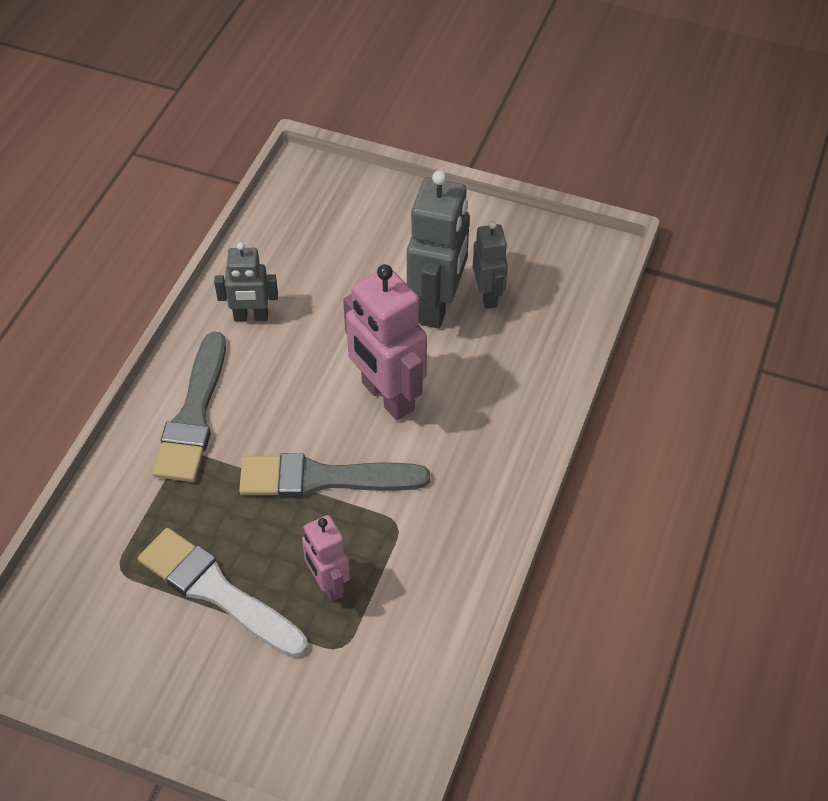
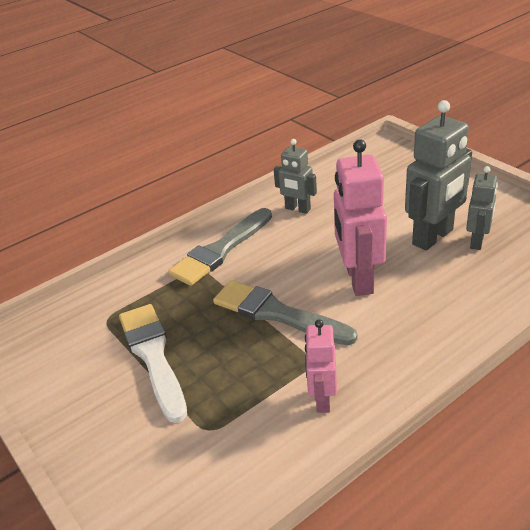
camera: 35 degrees right, 15 degrees down
pink robot [302,515,350,602] -> pink robot moved to [305,319,337,413]

